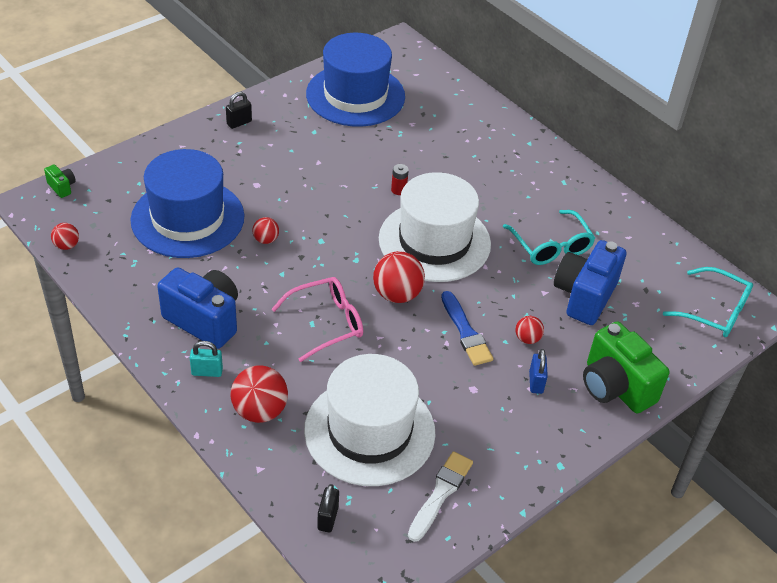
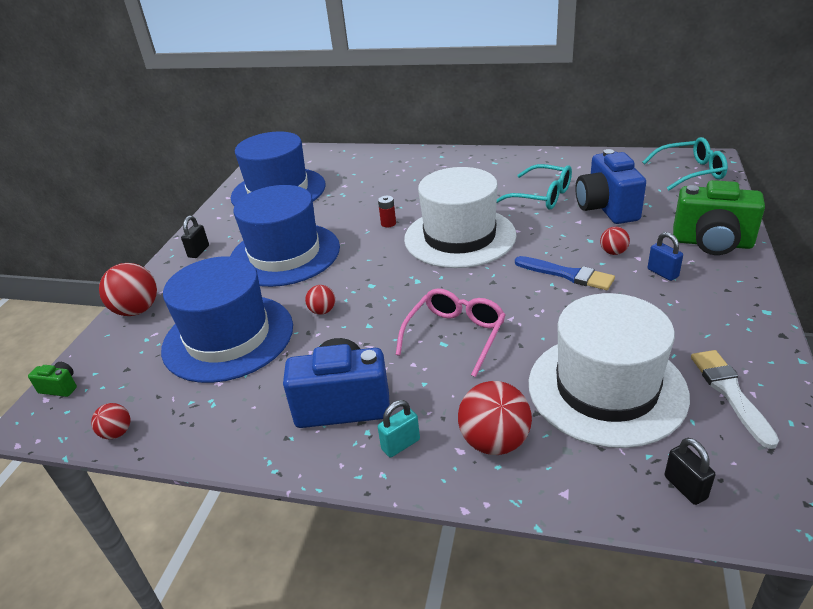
camera: 30 degrees left, 10 degrees down
red ball [373,251,425,303] -> red ball moved to [99,263,157,316]
none -> blue hat [230,185,340,287]

